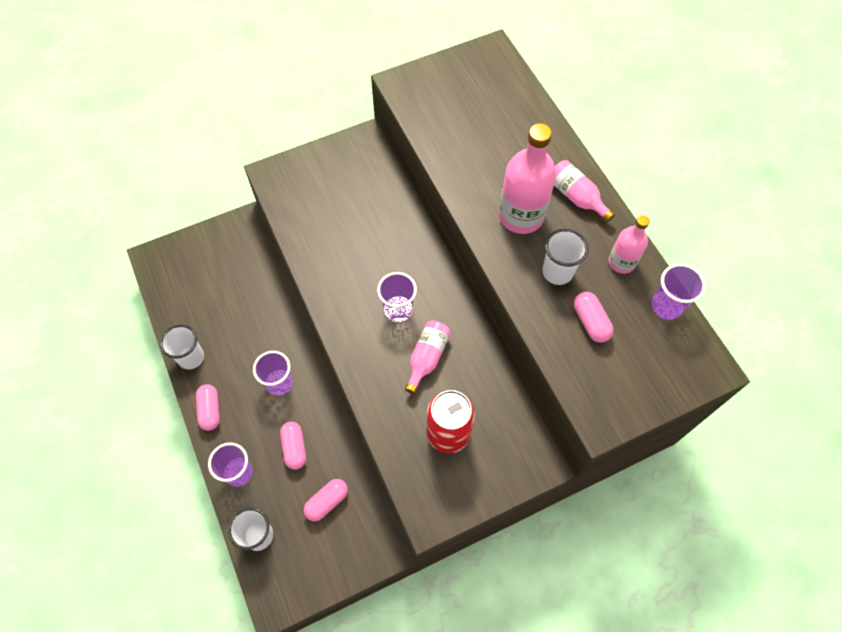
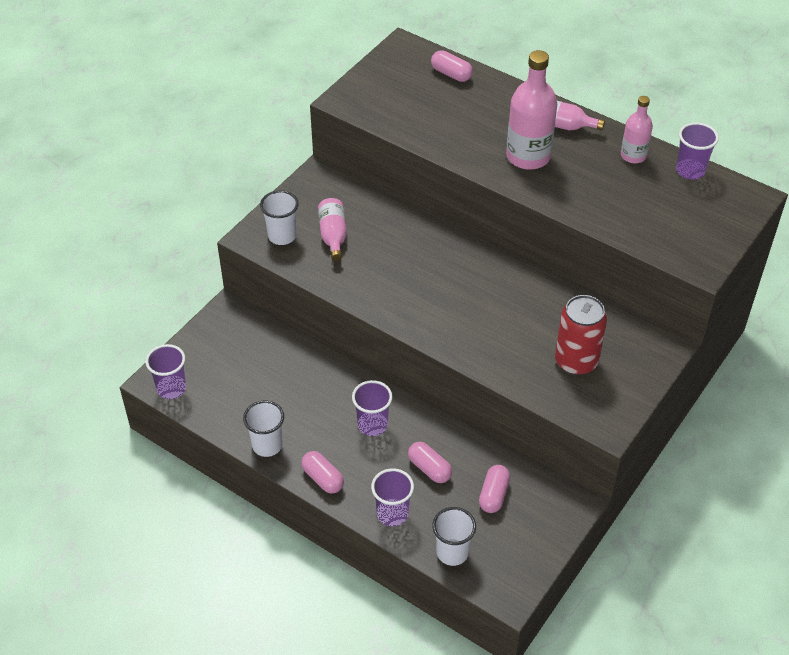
camera: 30 degrees left, 15 degrees down
purple cup [377,272,417,322] -> purple cup moved to [145,344,186,399]
pink bottle [405,321,451,394] -> pink bottle moved to [318,198,347,261]
white cup [542,229,588,285] -> white cup moved to [260,190,299,245]
pink capsule [574,292,614,343] -> pink capsule moved to [431,50,473,82]

